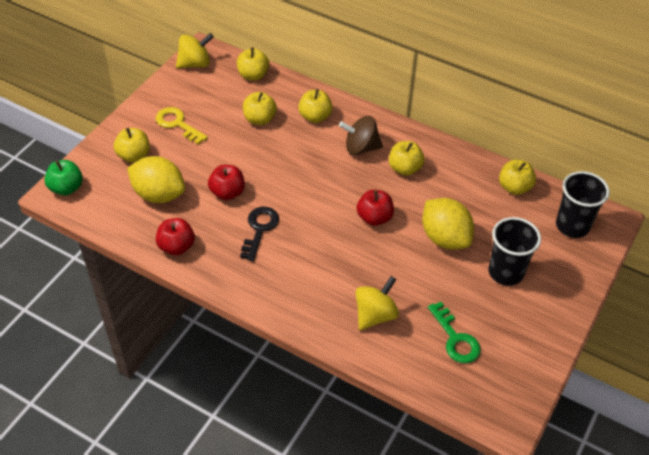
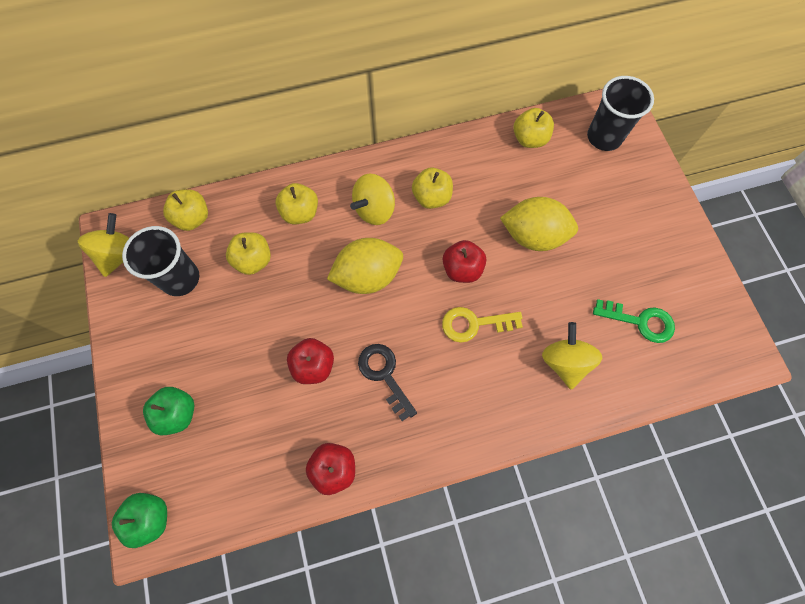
camera: 45 degrees left, 20 degrees up
yellow apple [114,128,150,163] -> green apple [143,387,194,435]
yellow lemon [127,156,185,203] -> yellow lemon moved to [327,238,403,294]
yellow key [156,107,208,144] -> yellow key moved to [442,307,523,343]
brown spinning top [339,116,383,155] -> yellow spinning top [350,174,395,225]
black cup [488,217,541,286] -> black cup moved to [122,226,199,296]

